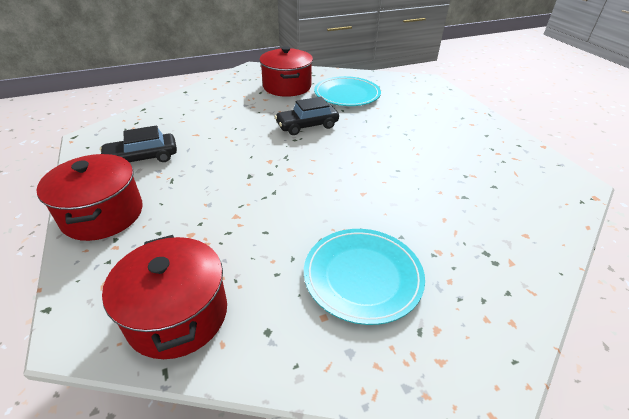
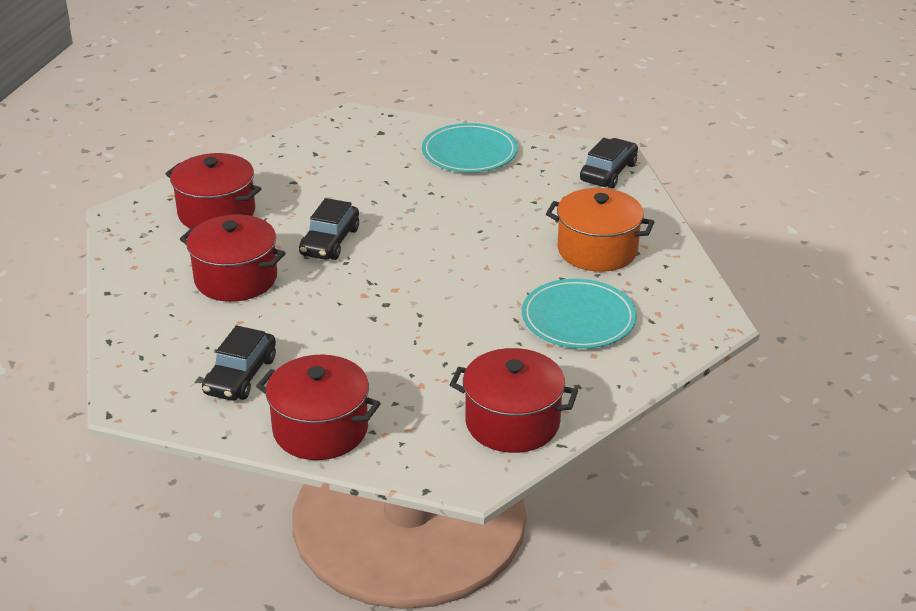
camera: 50 degrees left, 5 degrees down
turquoise plate [314,76,381,106] -> turquoise plate moved to [422,123,518,172]
none -> red pot [180,214,286,302]
none -> orange pot [546,188,654,272]
none -> black car [580,138,638,188]

